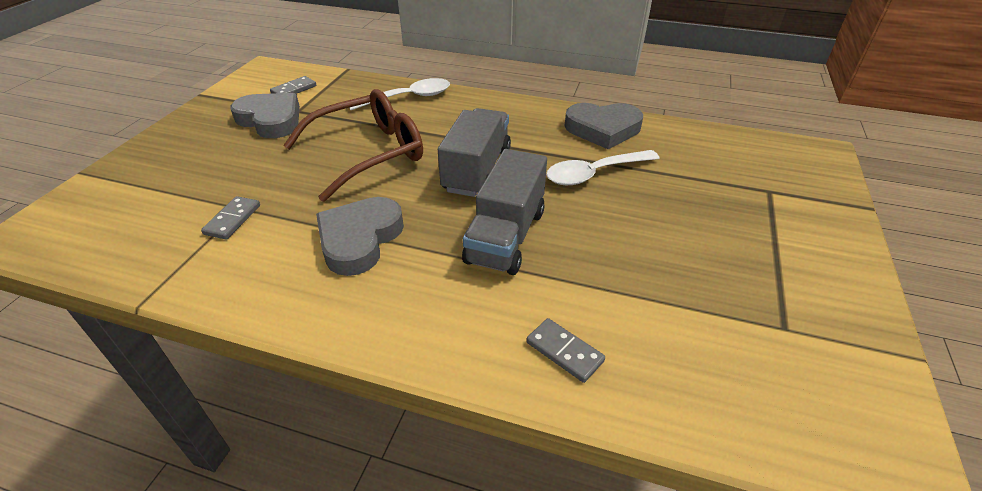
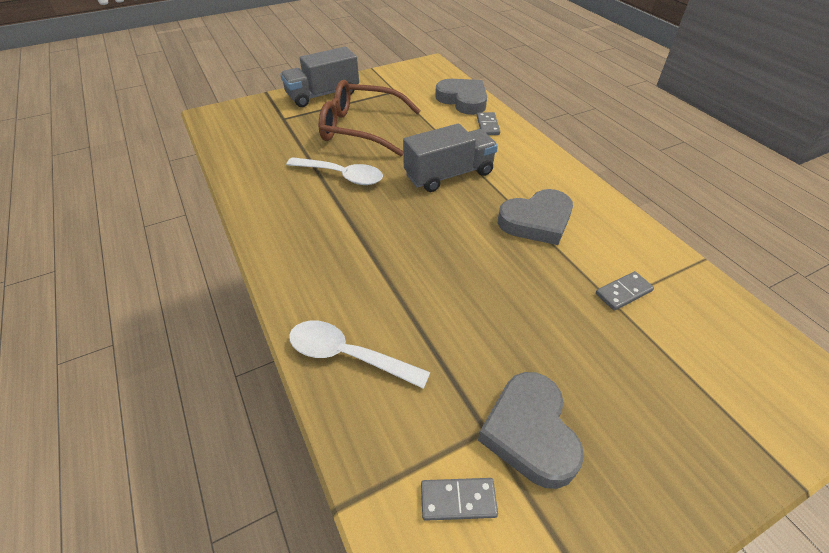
camera: 135 degrees left, 5 degrees up
brown glasses [283,89,423,202] -> brown glasses moved to [319,80,421,156]
grey truck [438,108,511,197] -> grey truck moved to [280,47,359,107]
grey heart [565,103,643,149] -> grey heart moved to [435,79,487,115]

